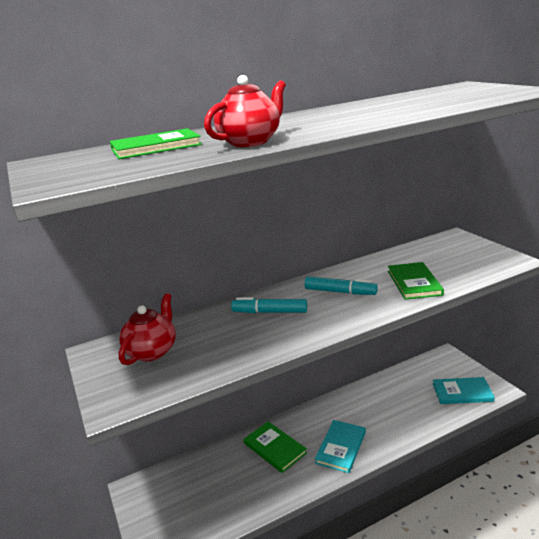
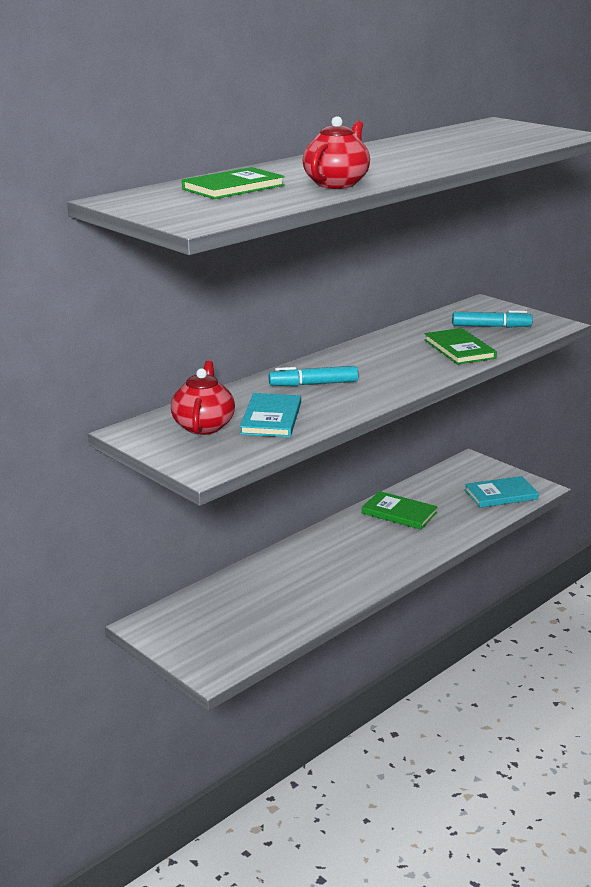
camera: 20 degrees left, 0 degrees up
green book [244,422,307,473] -> green book moved to [362,491,438,530]
turquoise marker [305,276,378,295] -> turquoise marker moved to [452,310,533,328]
turquoise book [315,420,366,473] -> turquoise book moved to [240,393,301,437]

